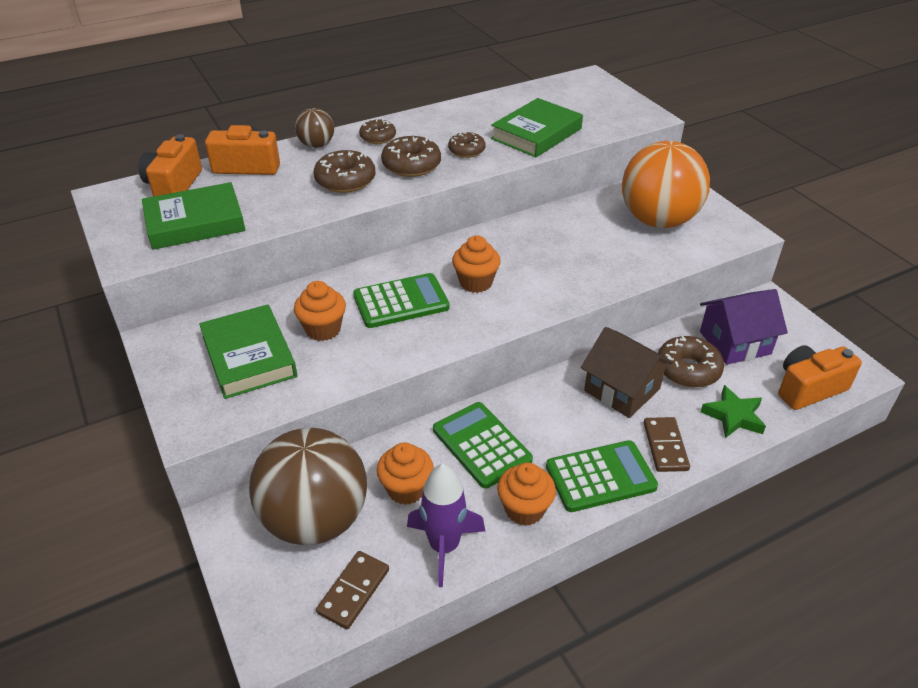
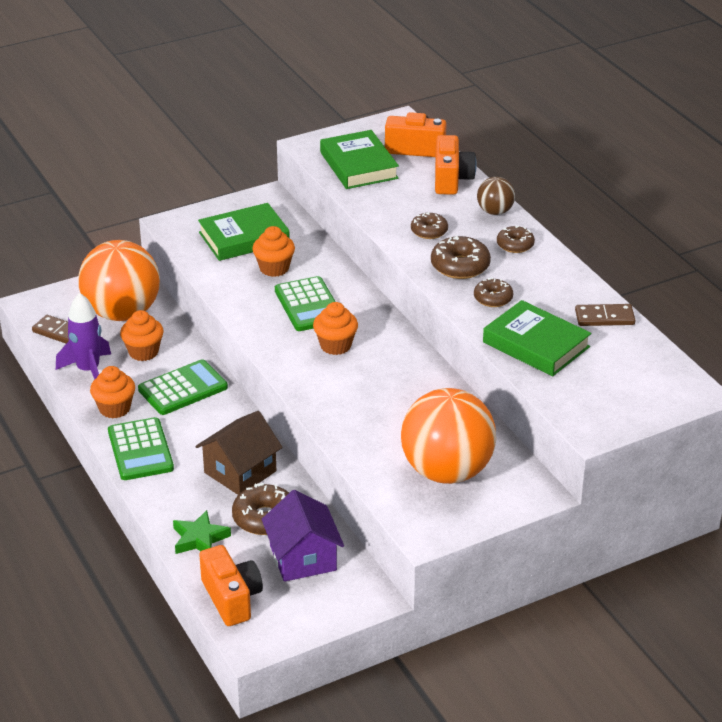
camera: 90 degrees right, 5 degrees down
brown ball [249,428,367,545] -> orange ball [78,240,160,321]
brown donut [314,150,376,193] -> brown donut [411,212,448,239], size x0.65
brown domino [644,417,690,472] -> brown domino moved to [575,304,635,326]

